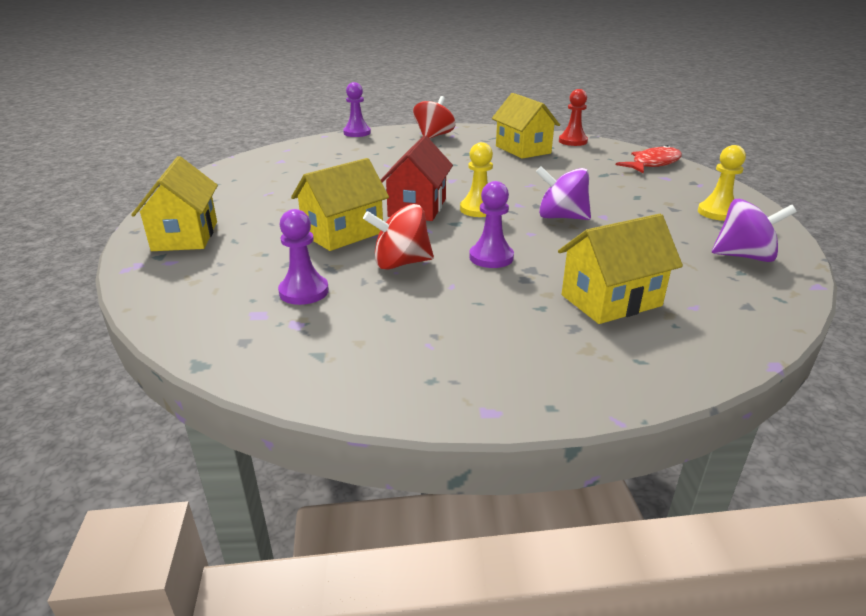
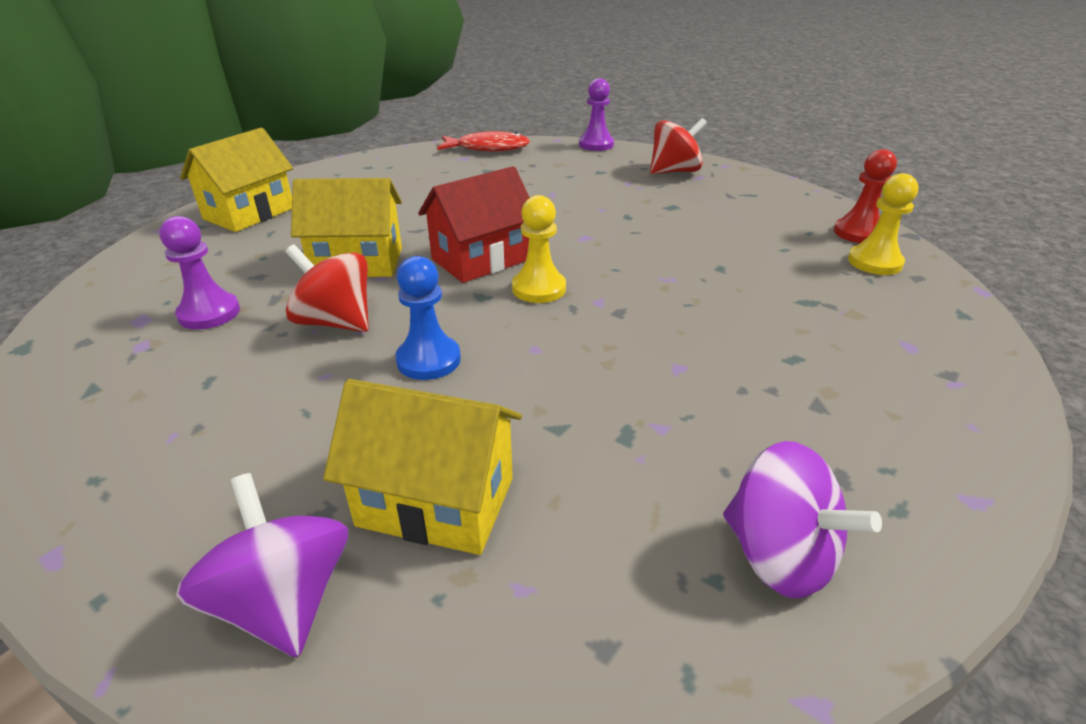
camera: 40 degrees right, 5 degrees up
purple pawn [469,181,514,268] -> blue pawn [395,256,461,380]
yellow house [492,93,560,159] -> none
purple spinning top [536,166,591,220] -> purple spinning top moved to [176,473,348,657]
red fish [616,145,682,173] -> red fish moved to [437,131,530,152]
yellow pawn [698,145,746,221] -> yellow pawn moved to [848,173,918,275]

